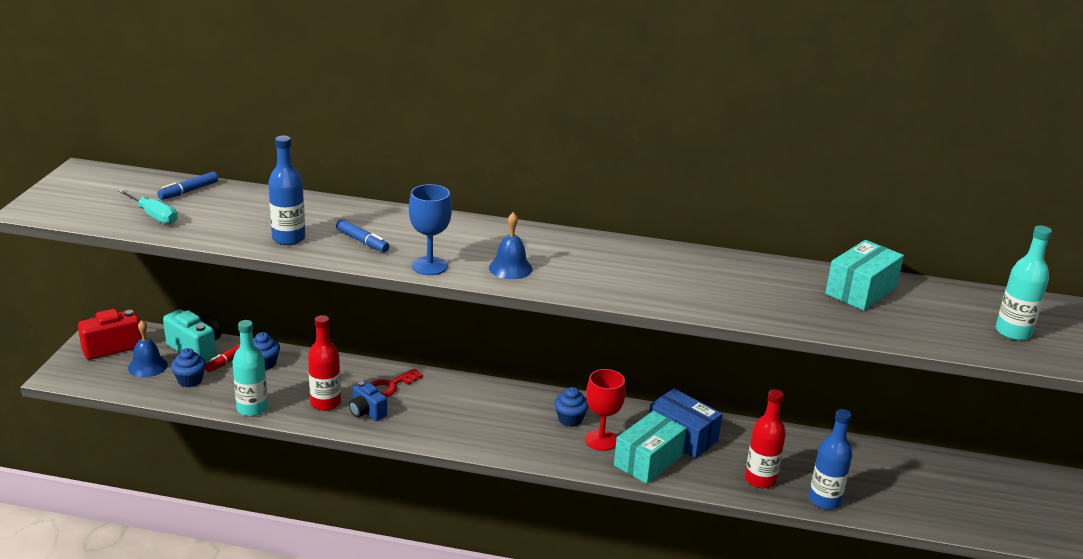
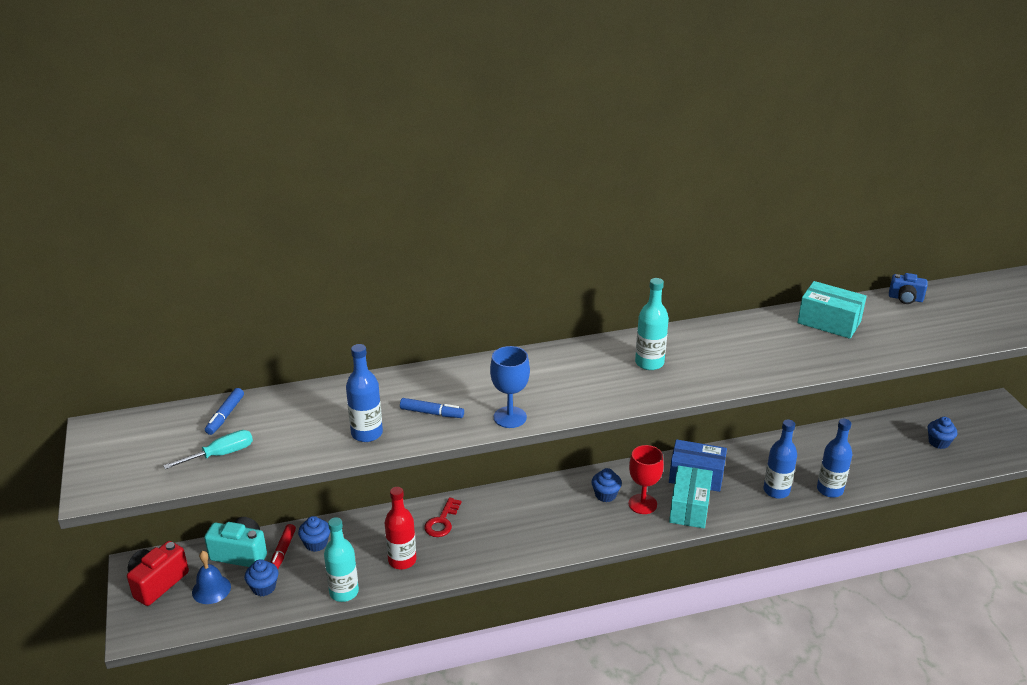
camera: 25 degrees left, 5 degrees up
turquoise screwdriver [118,189,177,224] -> turquoise screwdriver turned 45 degrees counterclockwise [163,430,253,469]
blue camera [349,382,387,421] -> blue camera moved to [889,273,928,304]
blue bell [489,212,533,279] -> none
red bottle [745,389,786,489] -> blue bottle [763,420,797,499]
turquoise box [825,240,904,311] -> turquoise box turned 75 degrees counterclockwise [797,281,867,339]
turquoise bottle [996,225,1052,341] -> turquoise bottle moved to [635,278,669,370]
none -> blue cupcake [928,417,957,449]

